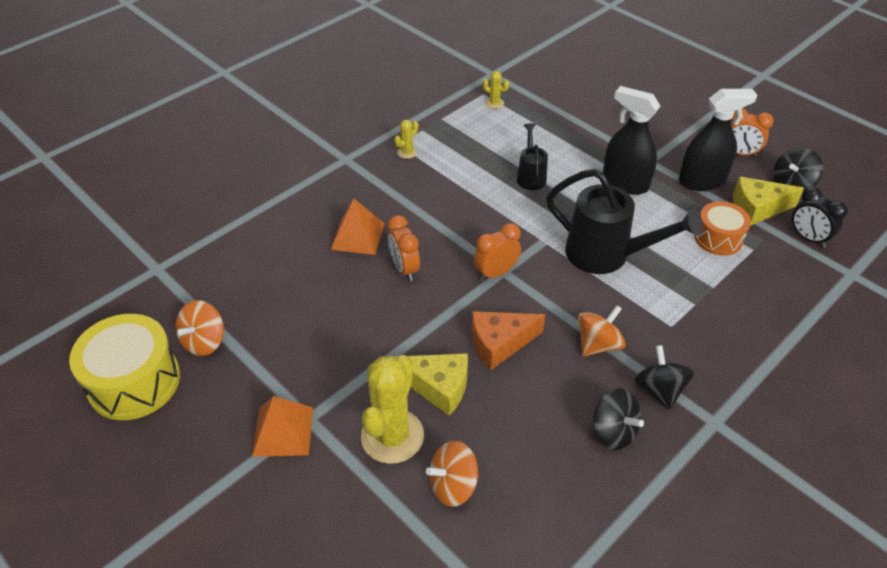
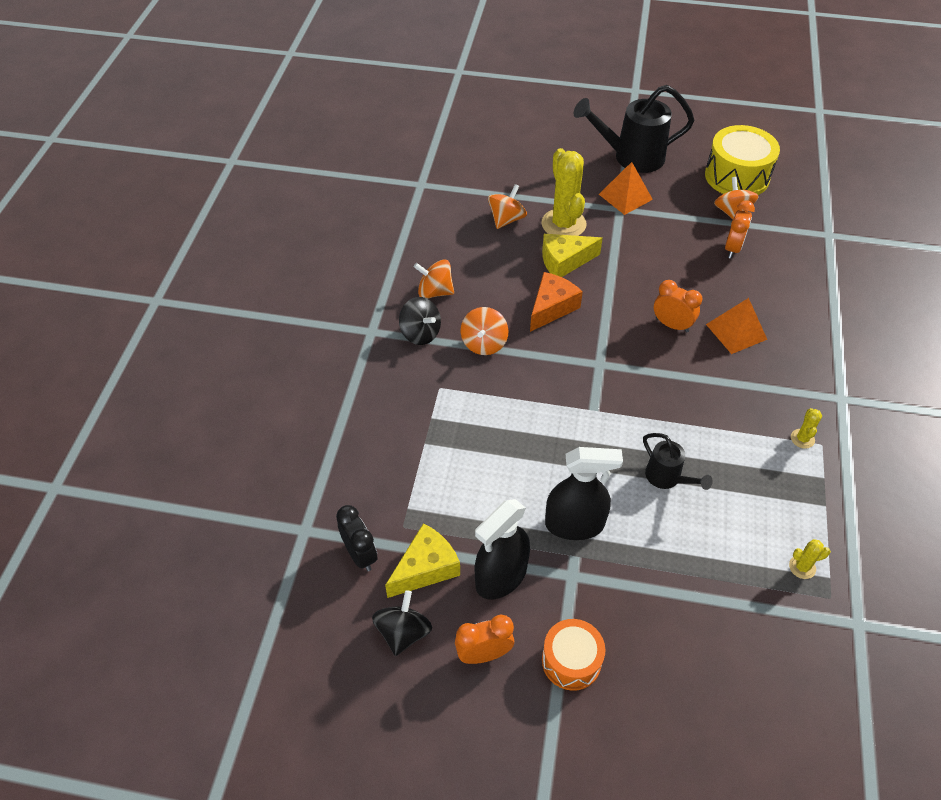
camera: 145 degrees right, 5 degrees up
orange clock [474,223,521,281] -> orange clock moved to [725,200,755,258]
black watering can [546,169,703,274] -> black watering can moved to [573,85,694,173]
black spinning top [593,388,644,450] -> orange spinning top [414,259,454,299]
orange drum [694,201,751,256] -> orange drum moved to [542,619,605,691]
black clock [792,187,848,248] -> black clock turned 45 degrees clockwise [336,505,378,571]

